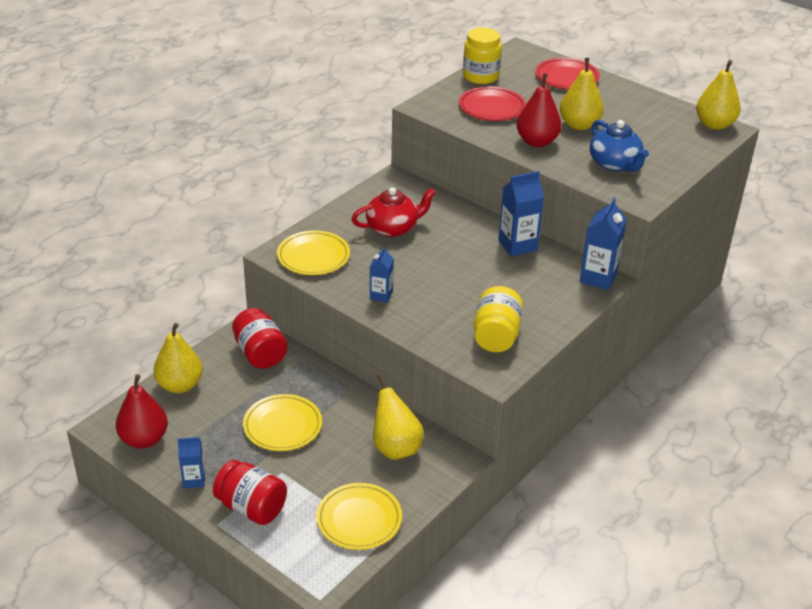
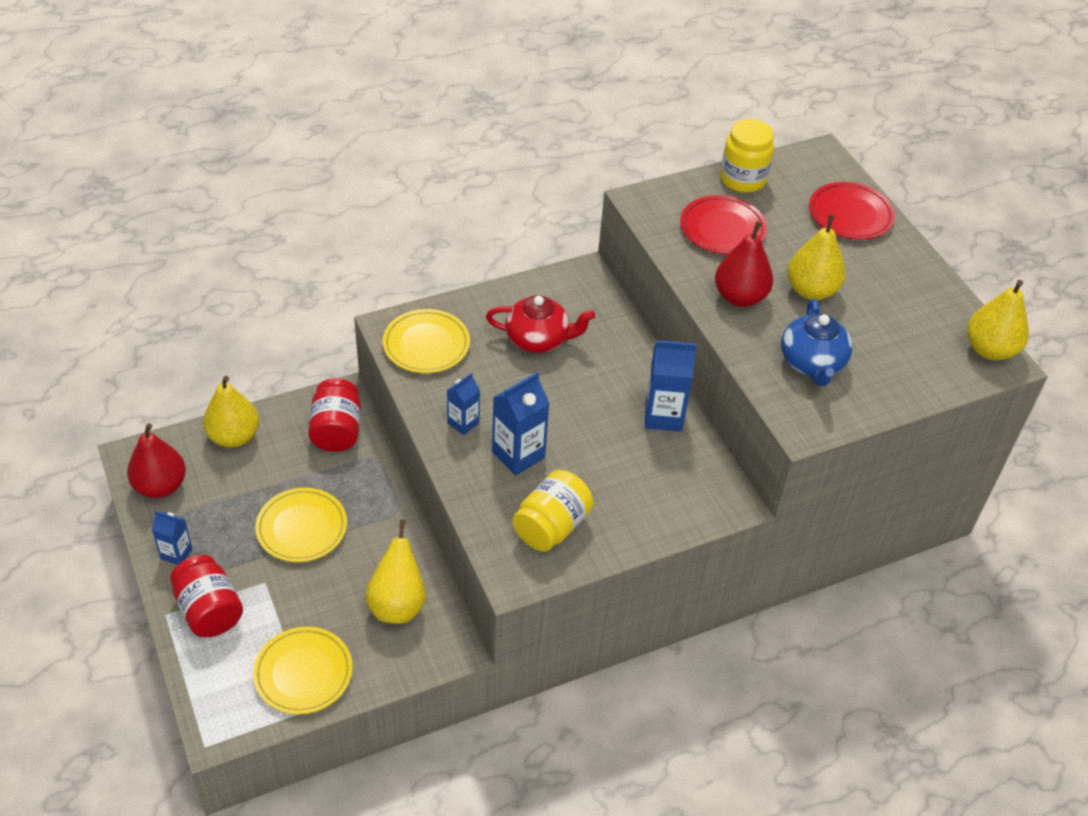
camera: 25 degrees right, 10 degrees up
blue carton [580,197,627,290] -> blue carton moved to [492,372,550,476]

